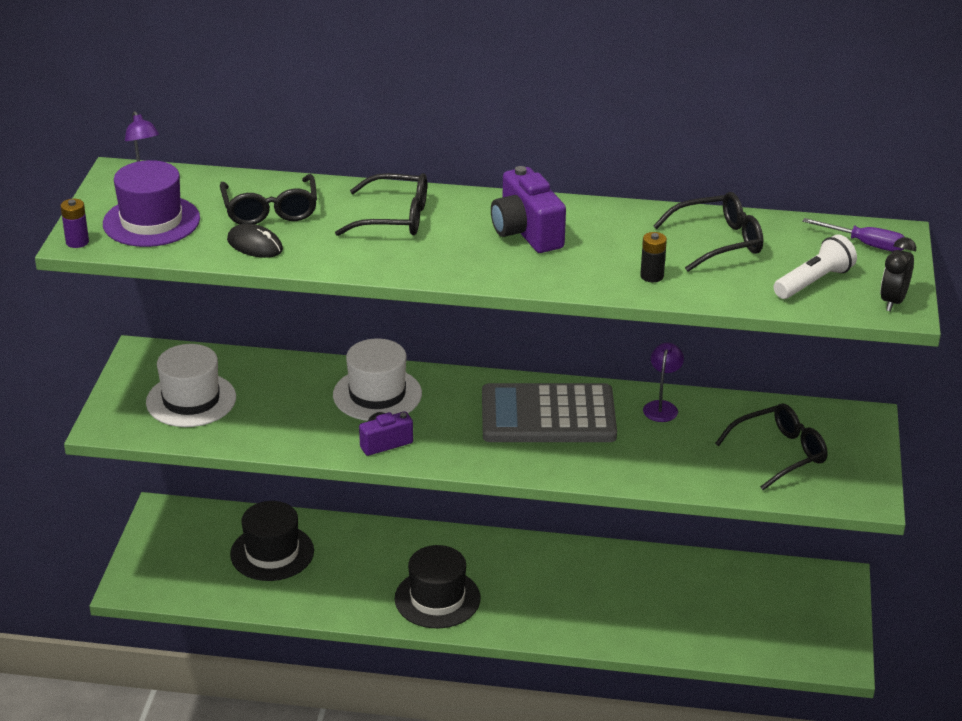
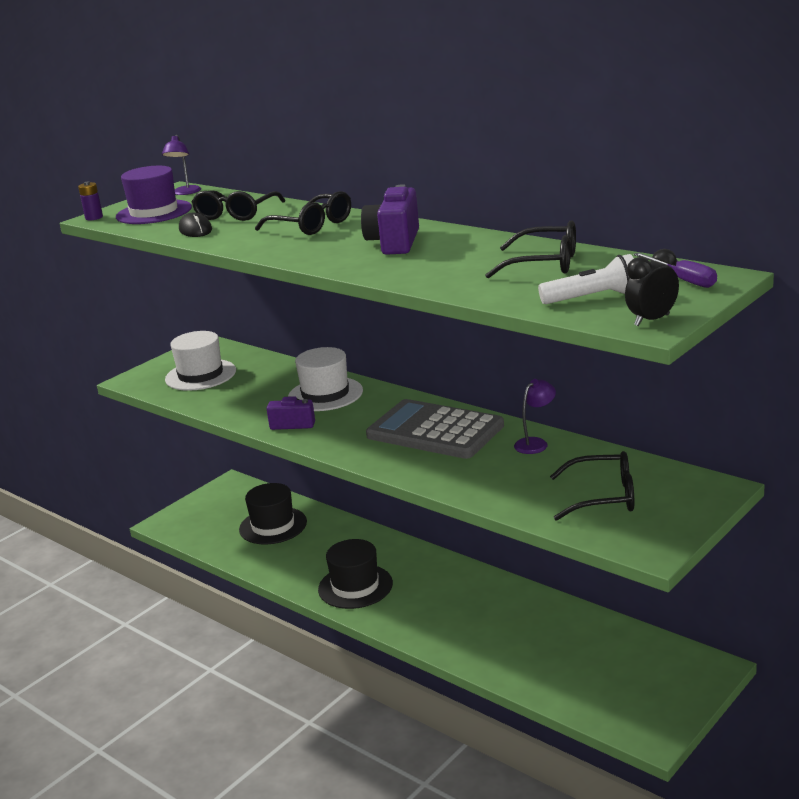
camera: 35 degrees right, 10 degrees down
black battery [640,232,667,282] -> none

